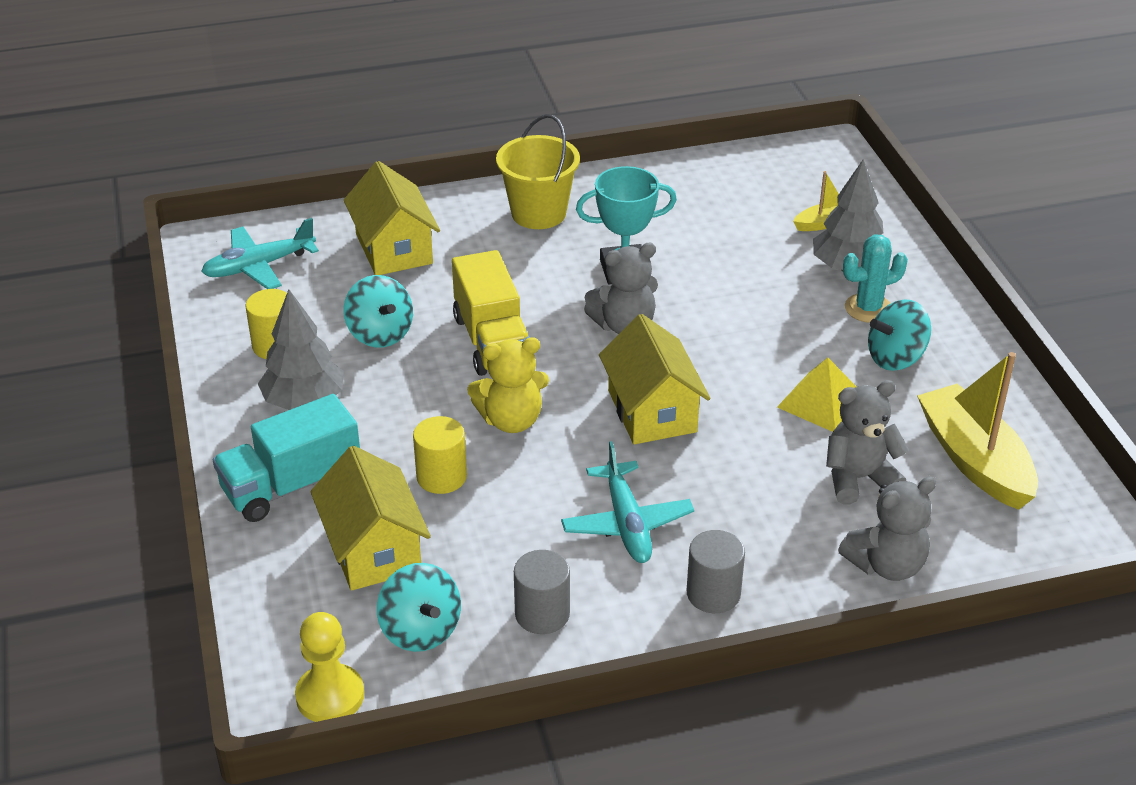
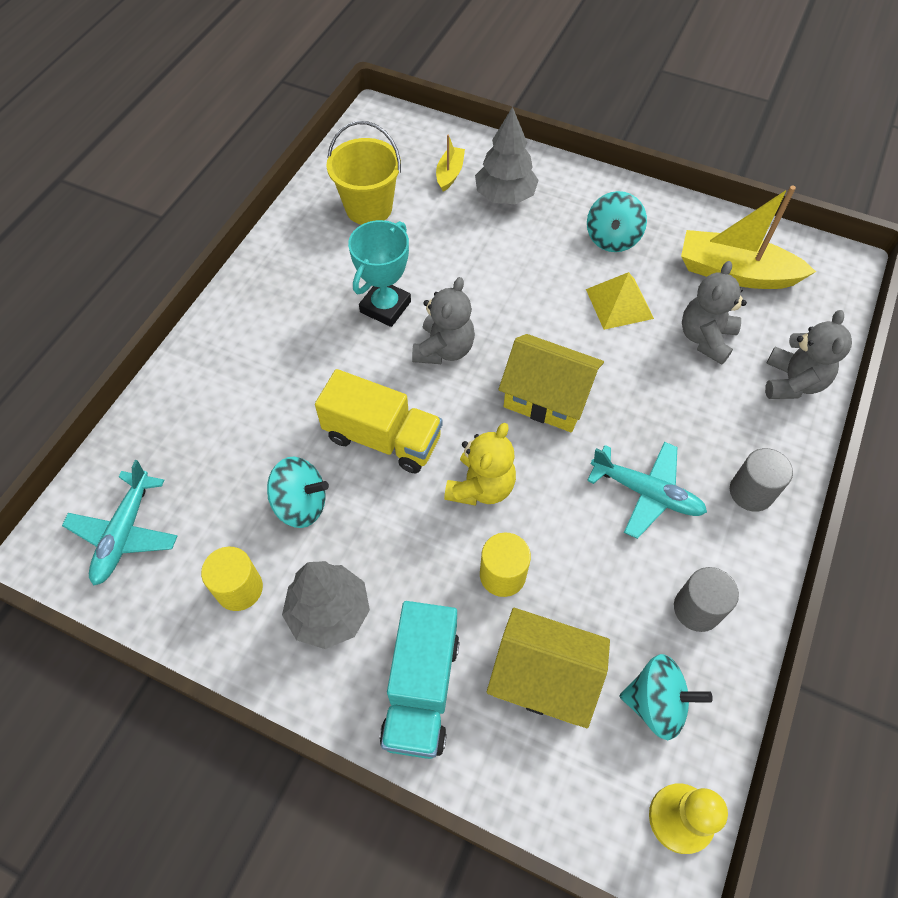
camera: 50 degrees left, 20 degrees up
yellow house [344,161,440,275] -> none
yellow bucket [496,114,580,229] -> yellow bucket moved to [327,121,401,225]
turquoise cactus [843,235,908,323] -> none

